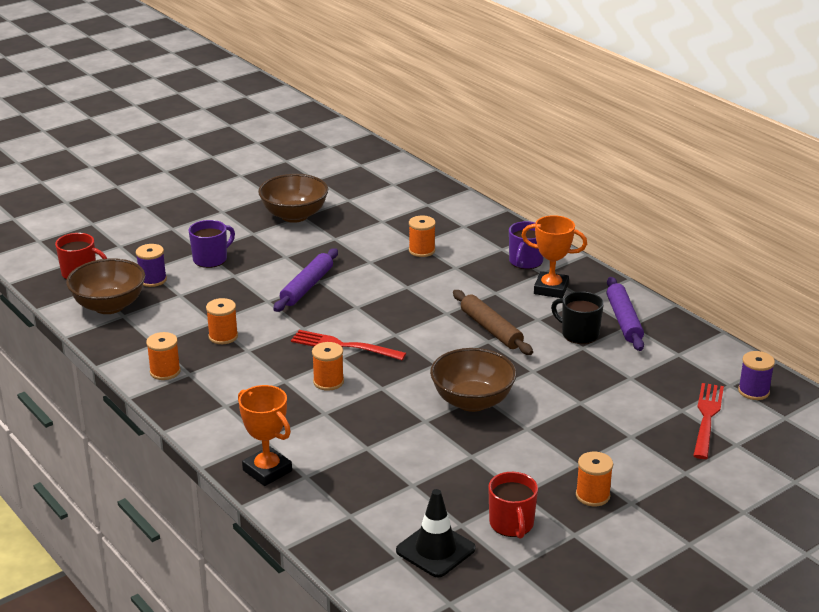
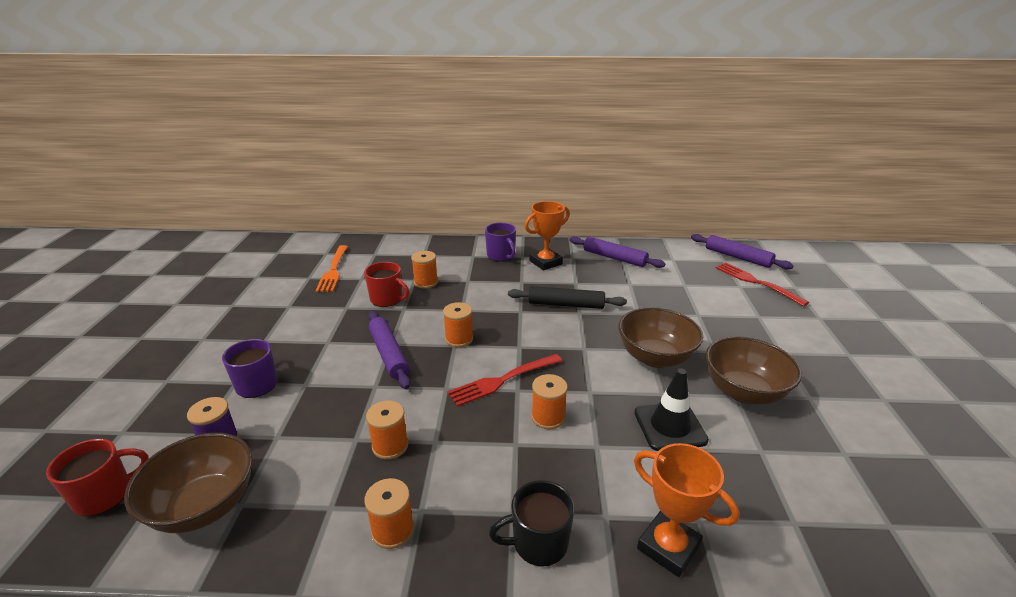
camera: 50 degrees left, 0 degrees up
orange trophy [238,385,292,486] -> orange trophy turned 45 degrees clockwise [634,443,739,577]
brown bowl [258,174,328,223] -> brown bowl moved to [706,337,802,405]
black traffic cone [396,489,476,577] -> black traffic cone moved to [634,368,709,451]
brown rolling pin [453,290,533,355] -> black rolling pin [508,286,627,309]
red mug [488,472,538,539] -> red mug moved to [364,262,409,307]
black mug [551,291,604,344] -> black mug moved to [489,480,575,567]
orange spool [576,452,613,506] -> orange spool moved to [443,302,473,347]
purple spool [738,351,775,400] -> purple rolling pin [691,234,794,270]
none -> orange fork [315,245,348,292]

